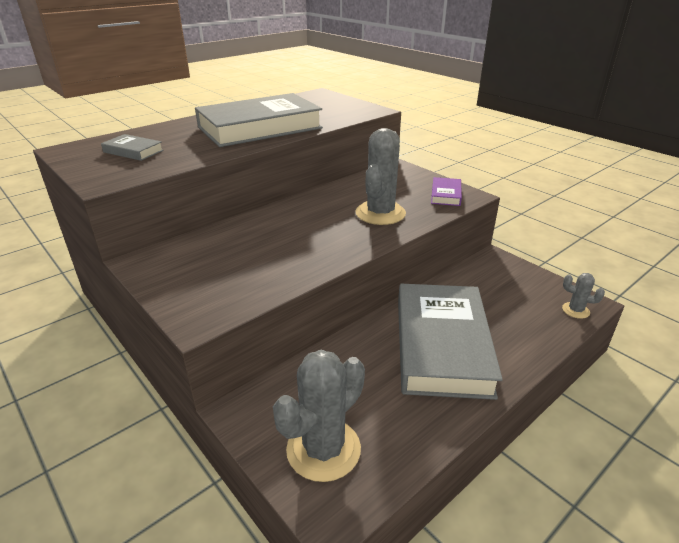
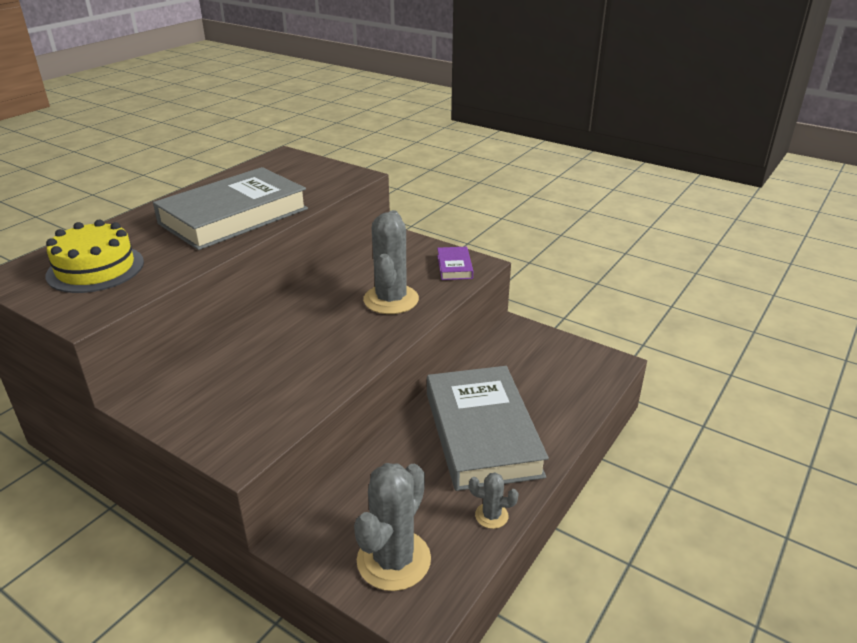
camera: 15 degrees left, 0 degrees up
grey book [101,134,164,161] -> yellow cake [45,220,144,293]
grey cactus [562,273,605,319] -> grey cactus moved to [469,472,519,529]

